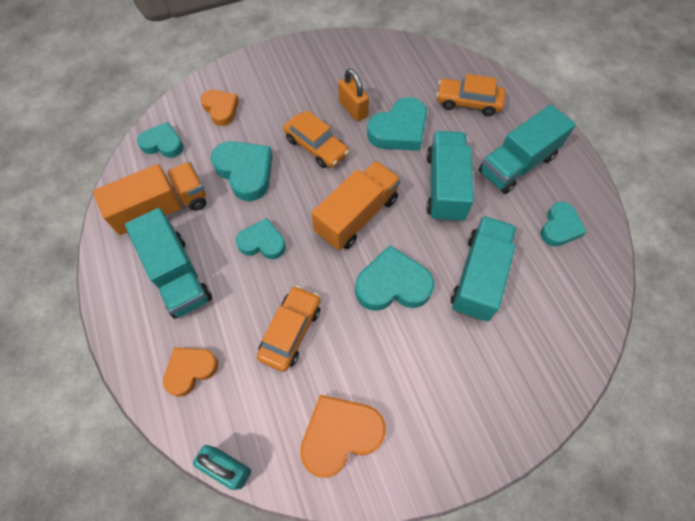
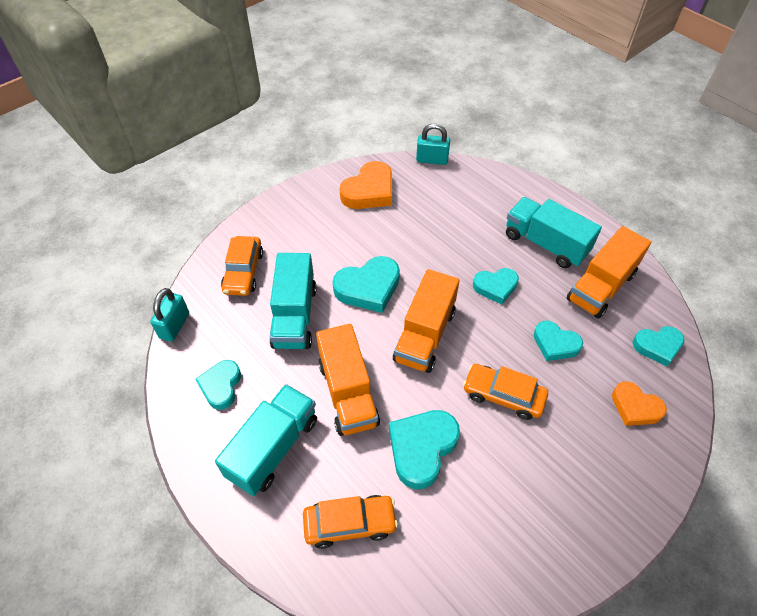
camera: 160 degrees right, 10 degrees down
orange heart [163,348,218,397] -> none
turquoise heart [211,141,273,201] -> turquoise heart [534,321,583,361], size x0.66
orange car [257,286,320,372] -> orange car moved to [221,236,263,296]
orange padlock [338,69,369,121] -> none
turquoise truck [426,131,474,222] -> orange truck [316,324,380,436]
none -> turquoise padlock [150,288,189,342]

